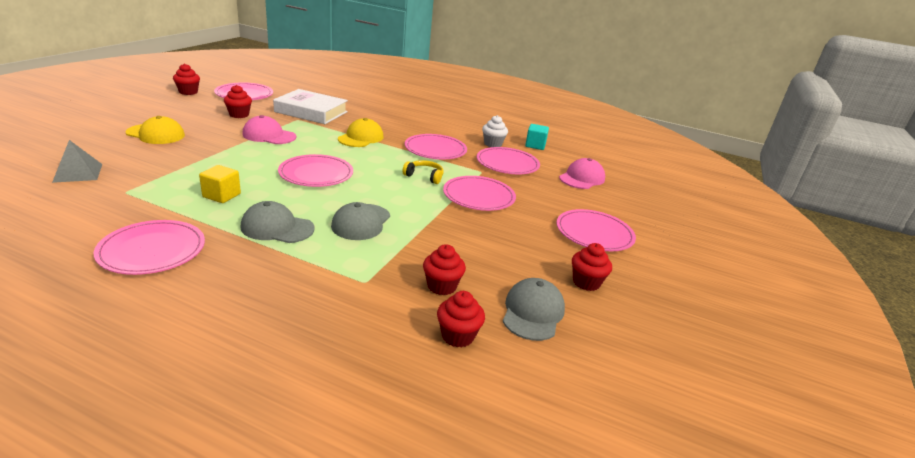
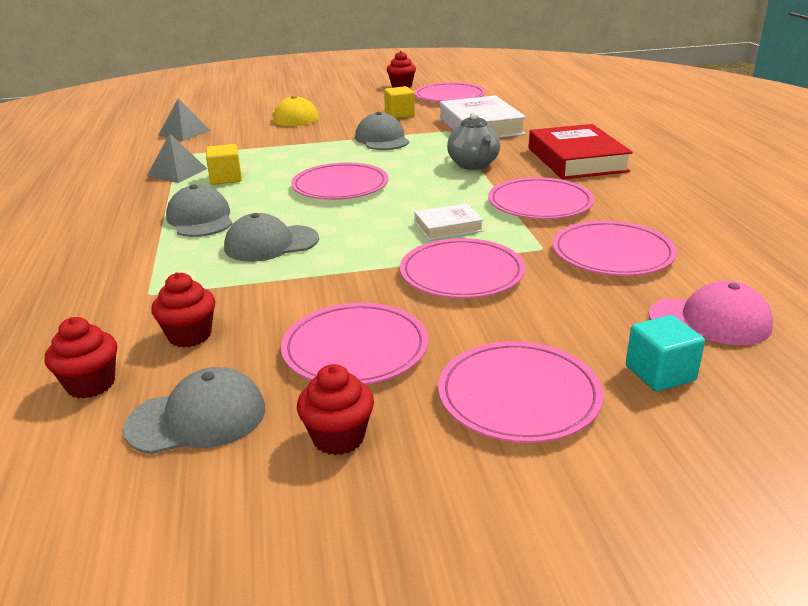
camera: 60 degrees right, 0 degrees up
pink plate [94,220,205,275] -> pink plate moved to [281,303,428,385]
red cupcake [224,85,252,118] -> yellow cube [384,86,415,118]
pink cap [242,115,296,144] -> grey cap [355,112,409,150]
yellow cap [338,118,384,147] -> grey teapot [447,111,500,170]
yellow headphones [402,160,443,184] -> white book [414,203,484,240]
white cupcake [482,115,508,147] -> none
turquoise cube [525,124,549,150] -> turquoise cube moved to [626,315,705,392]
none -> grey pyramid [146,133,207,183]
none -> red book [529,124,633,179]

